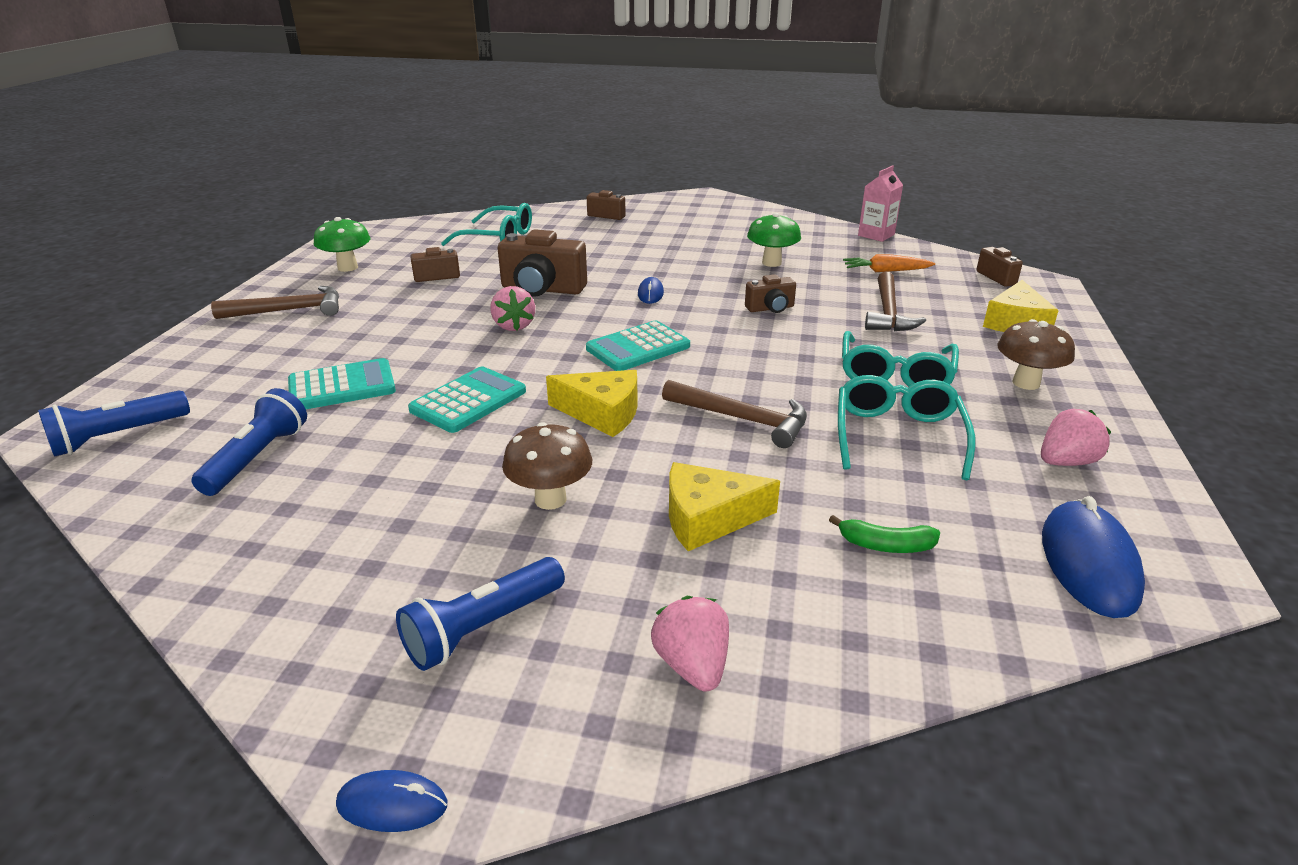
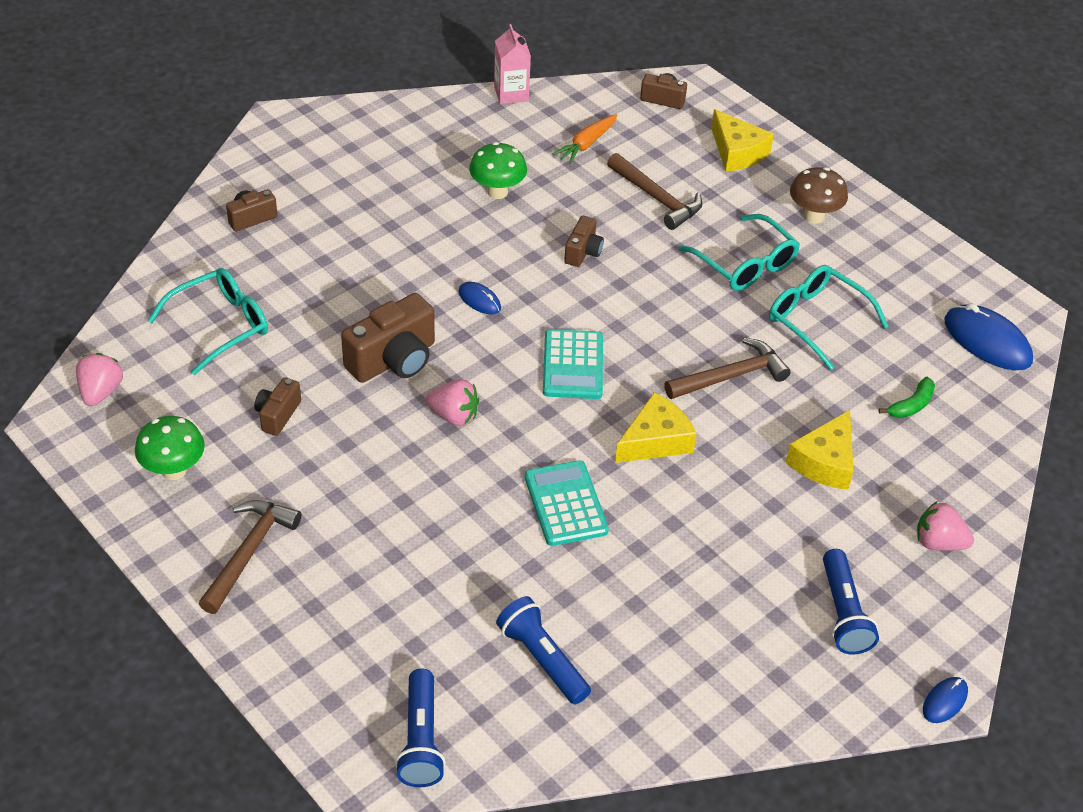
camera: 55 degrees left, 15 degrees up
turquoise calculator [288,358,396,409] -> none
brown mushroom [502,422,592,510] -> none
pink strawberry [1041,409,1111,466] -> pink strawberry moved to [76,353,123,406]

